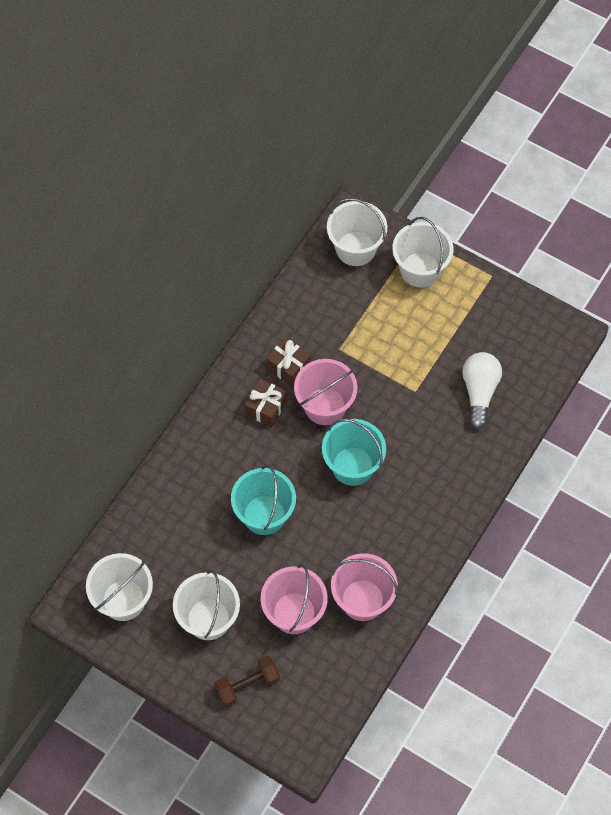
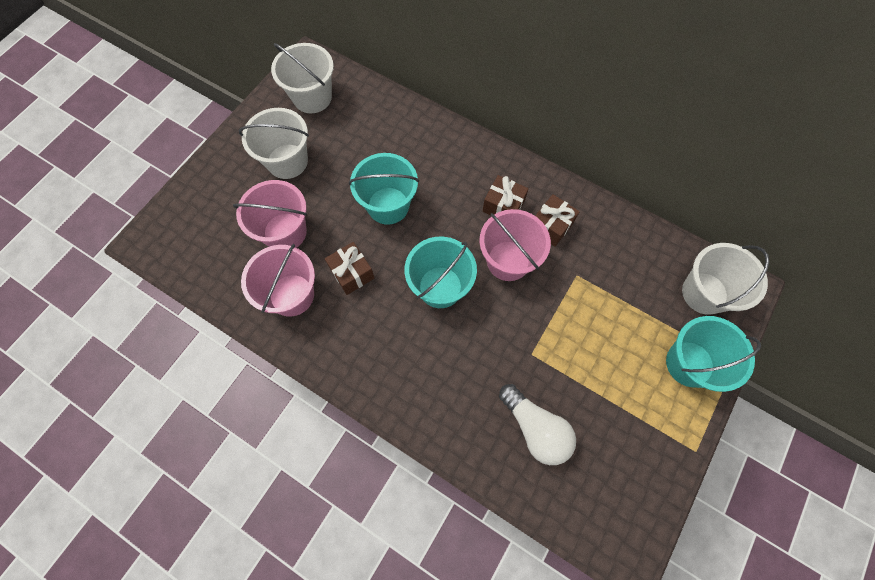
camera: 90 degrees right, 5 degrees up
brown dumbbell [214,656,280,707] -> none
white bucket [392,217,453,287] -> turquoise bucket [666,316,761,392]
white light bulb [462,352,502,429] -> white light bulb turned 45 degrees clockwise [499,384,576,465]
none -> brown gift [325,242,374,295]

